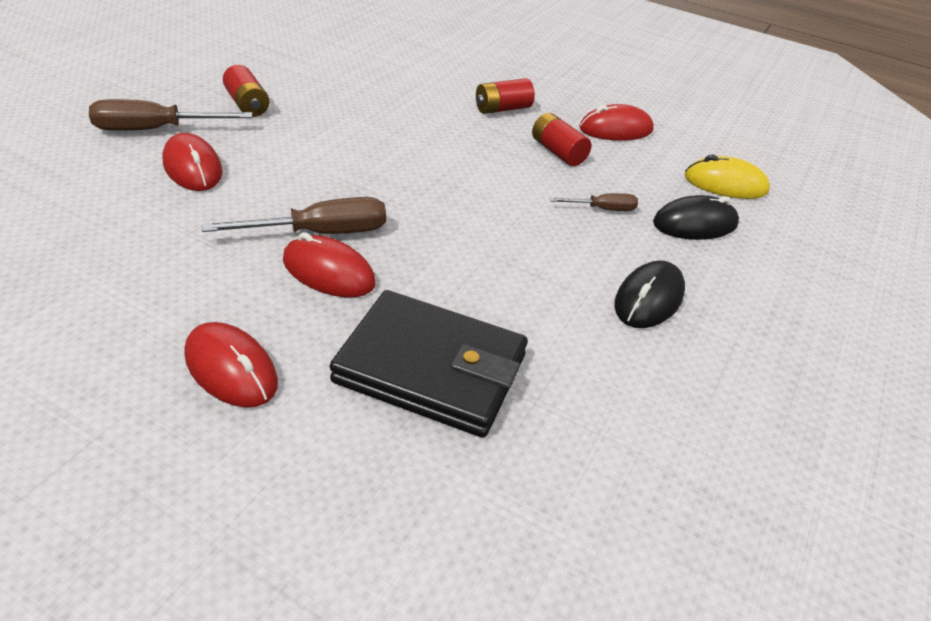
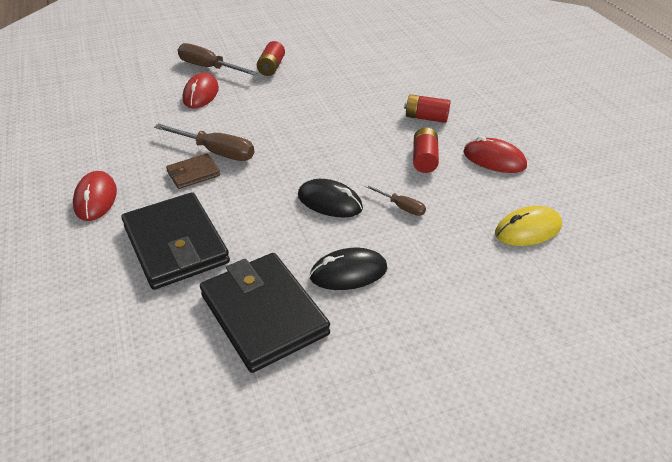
camera: 45 degrees right, 0 degrees up
red mouse [283,232,376,297] -> brown wallet [166,153,220,189]
black mouse [653,195,739,240] -> black mouse moved to [298,179,363,218]
yellow mouse [685,155,770,199] -> yellow mouse turned 75 degrees counterclockwise [495,206,562,246]
none -> black wallet [200,253,330,373]

